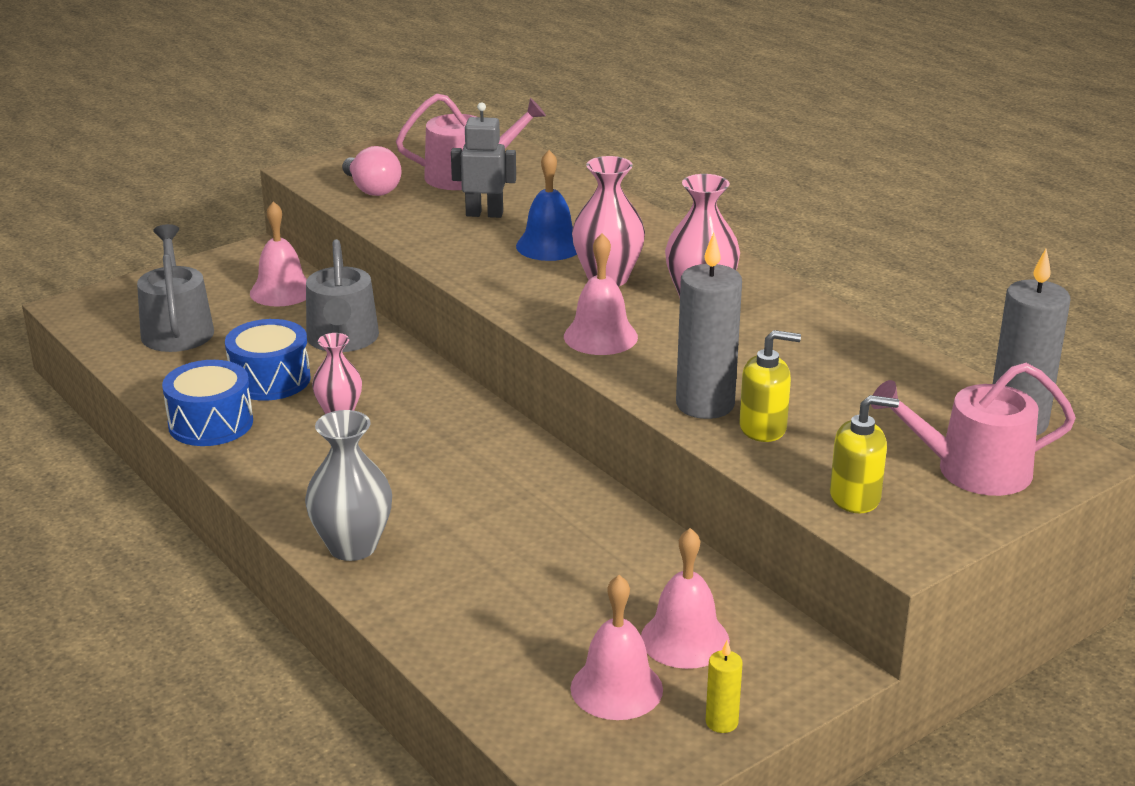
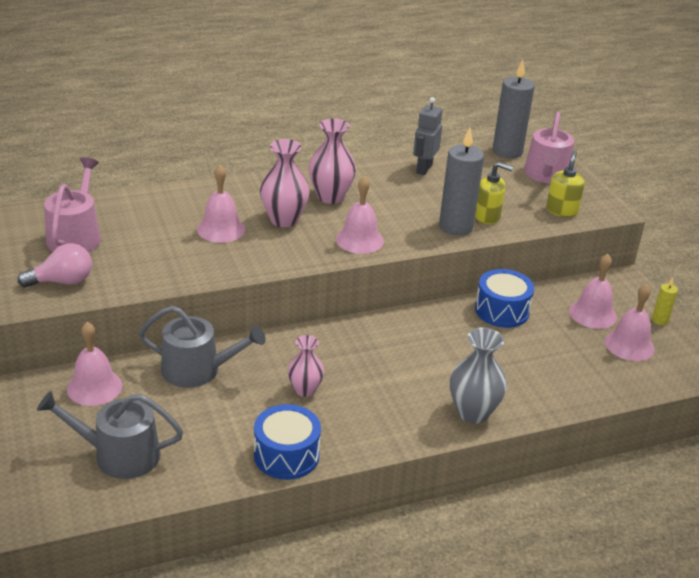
camera: 75 degrees left, 5 degrees up
blue drum [225,319,311,401] -> blue drum moved to [475,269,534,328]
grey robot [451,102,516,218] -> grey robot moved to [413,97,442,175]
blue bell [516,150,577,261] -> pink bell [197,165,245,243]
yellow soap dispenser [739,330,801,442] -> yellow soap dispenser turned 90 degrees clockwise [475,162,513,224]

